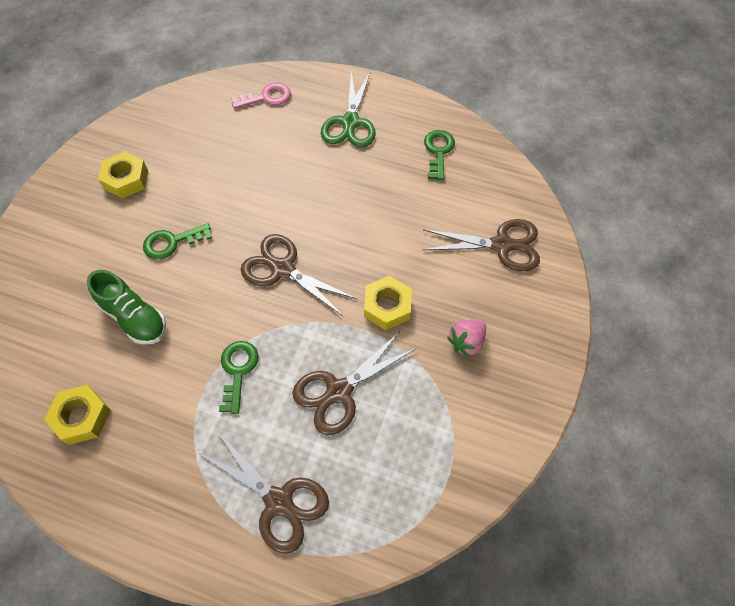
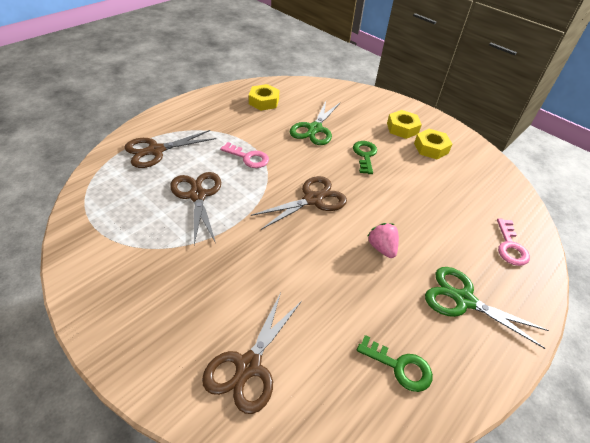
camera: 110 degrees right, 15 degrees down
green shoe [87,270,166,345] -> green scissors [290,101,340,145]
green key [219,341,259,414] -> pink key [220,142,269,168]
yellow nut [364,276,412,330] -> yellow nut moved to [387,110,422,139]
pink strawberry [447,320,486,357] -> pink strawberry moved to [368,223,399,258]

